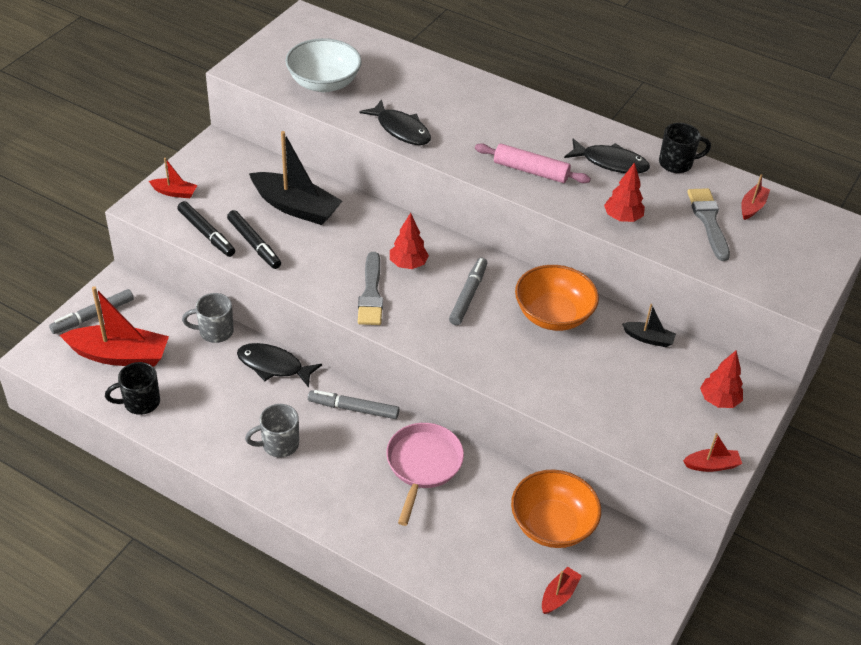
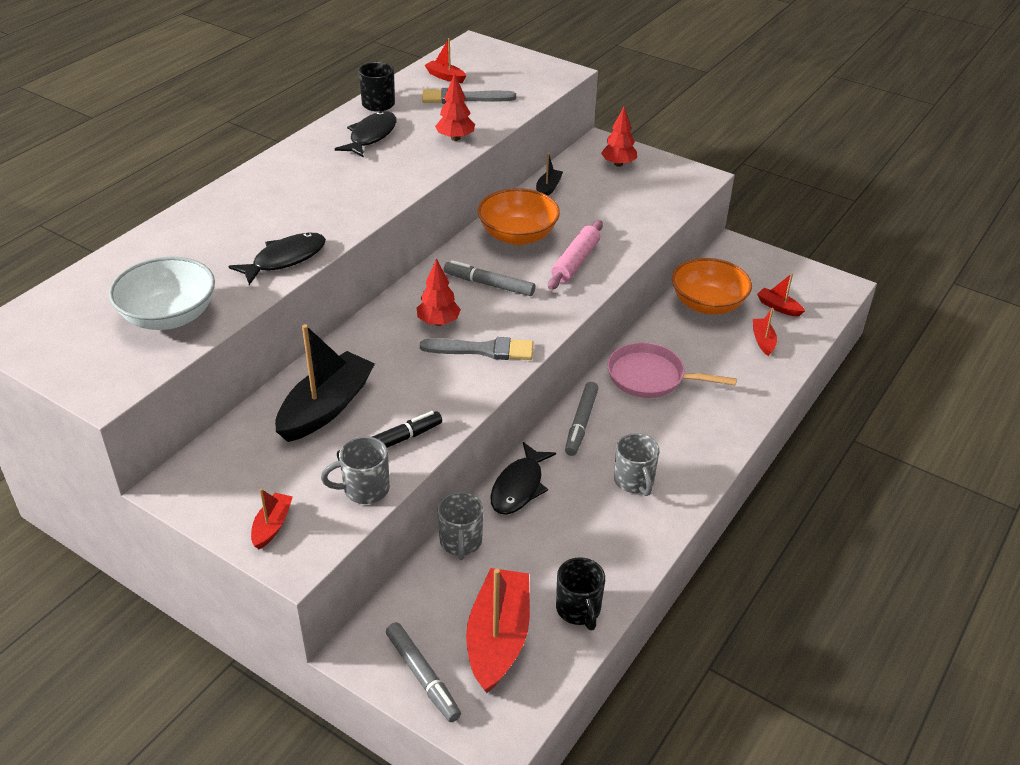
camera: 85 degrees left, 5 degrees down
black marker [178,201,235,257] -> grey mug [321,436,390,504]
pink rolling pin [475,143,591,183] -> pink rolling pin moved to [548,220,603,290]
red boat [683,433,742,472] -> red boat moved to [753,308,777,356]

